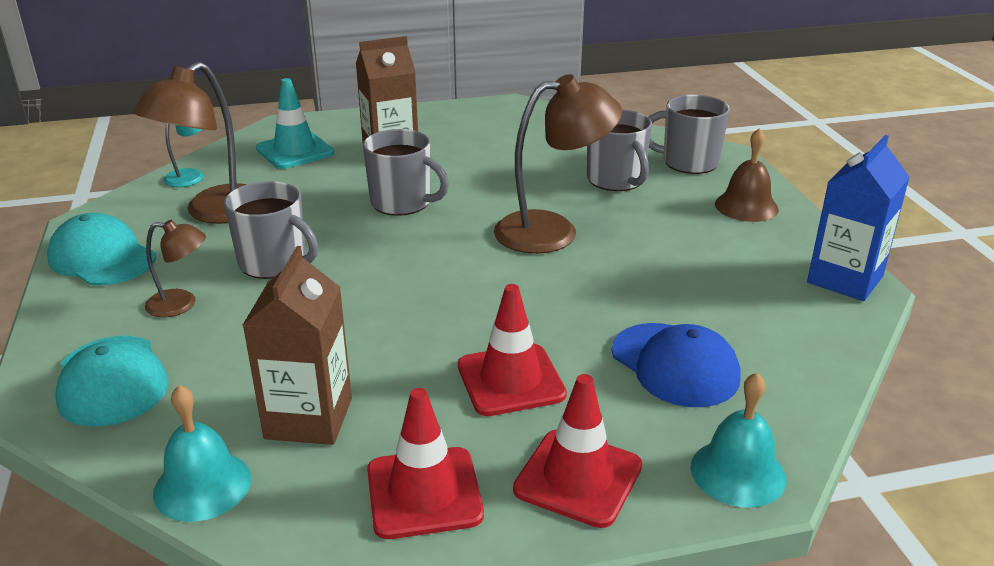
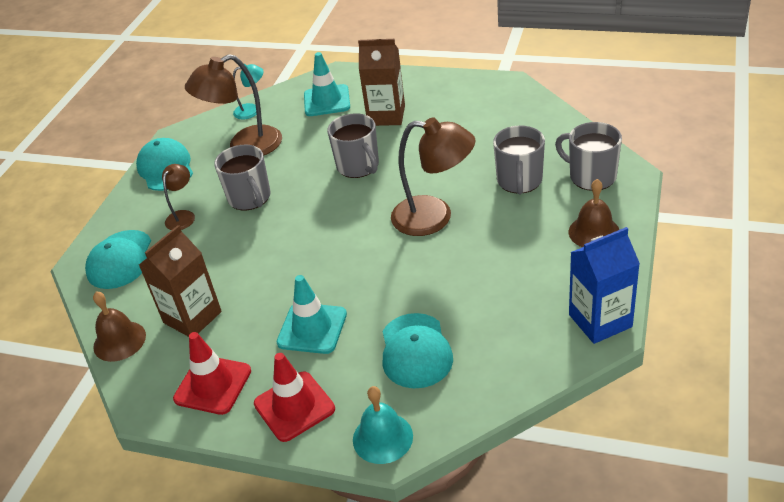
camera: 35 degrees right, 10 degrees up
brown lamp [145,220,206,318] -> brown lamp turned 105 degrees counterclockwise [162,164,195,230]
turquoise bell [153,385,251,522] -> brown bell [93,291,146,362]
red traffic cone [458,284,567,416] -> turquoise traffic cone [277,275,347,354]
blue cap [612,323,740,407] -> turquoise cap [383,313,453,388]

